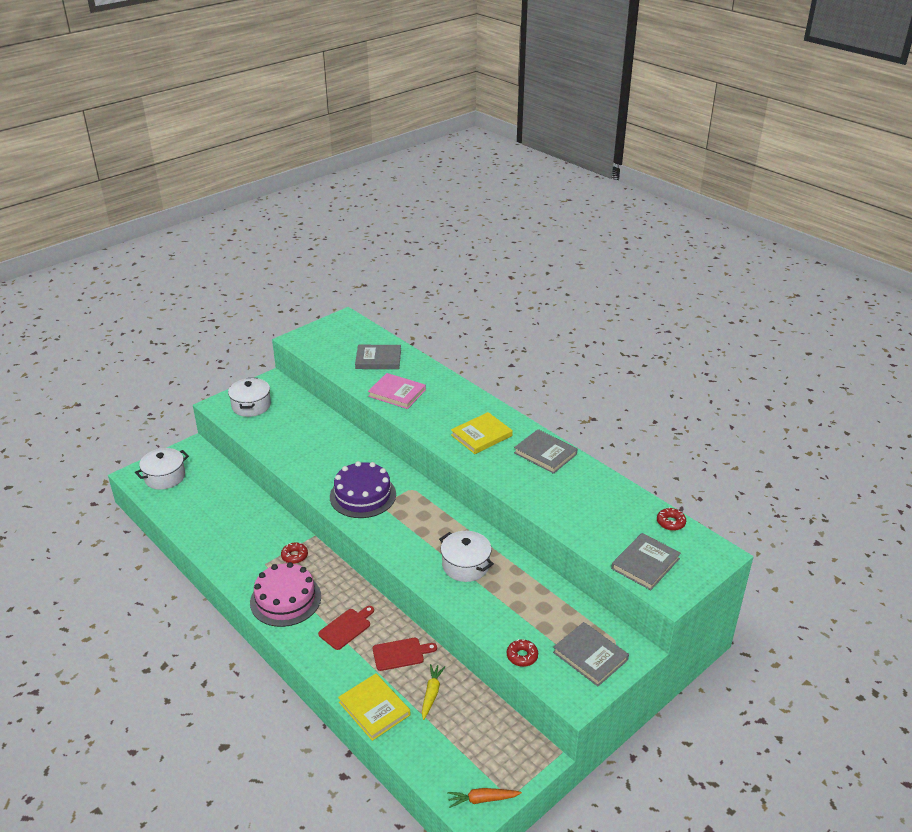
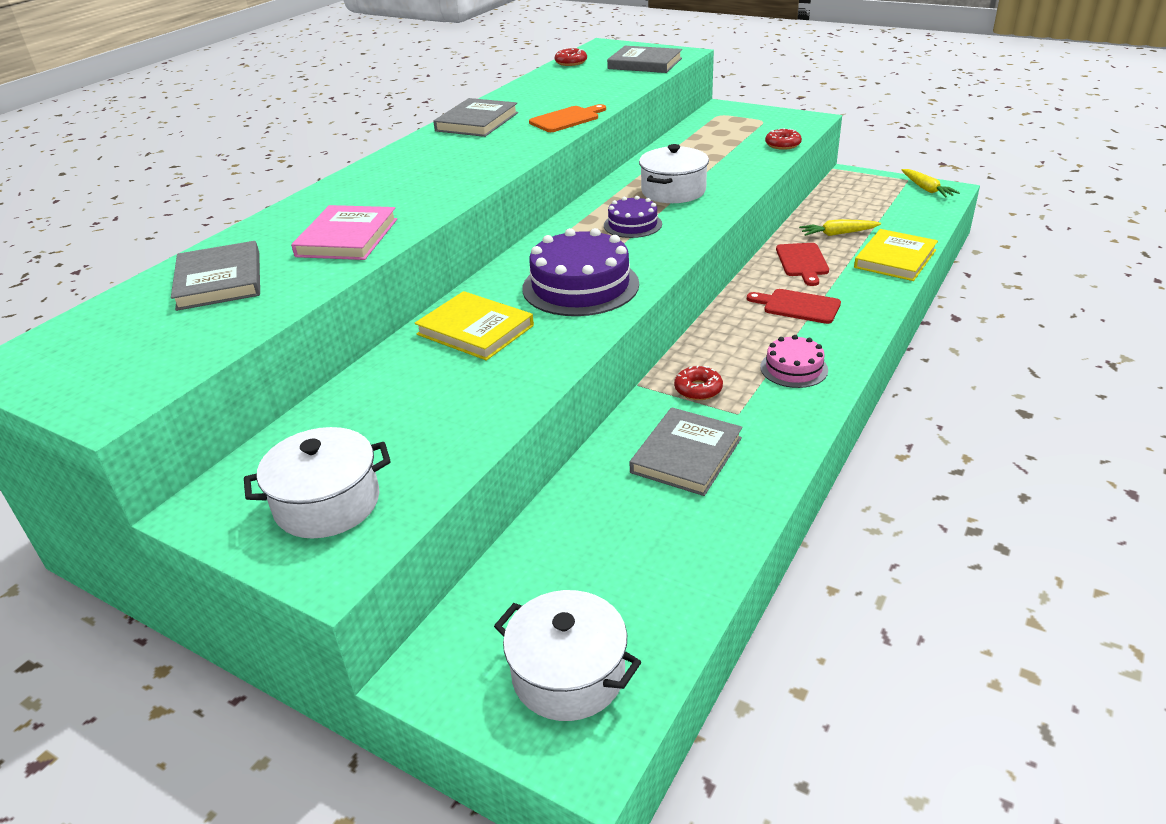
camera: 105 degrees left, 0 degrees up
pink cake [250,562,321,627] -> pink cake [760,335,828,388], size x0.56
red cutting board [373,638,437,671] -> red cutting board turned 150 degrees counterclockwise [776,243,829,286]
orange carrot [447,788,522,808] -> yellow carrot [902,169,960,197]
yellow book [451,412,513,454] -> yellow book moved to [415,291,534,361]
grey book [553,622,629,686] -> grey book moved to [630,407,743,496]
none -> orange cutting board [529,104,606,132]
none -> purple cake [604,196,662,238]

